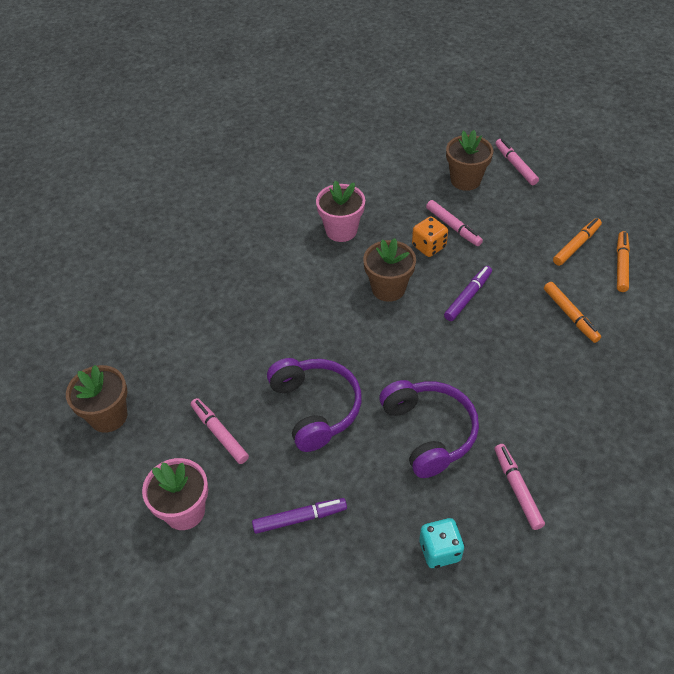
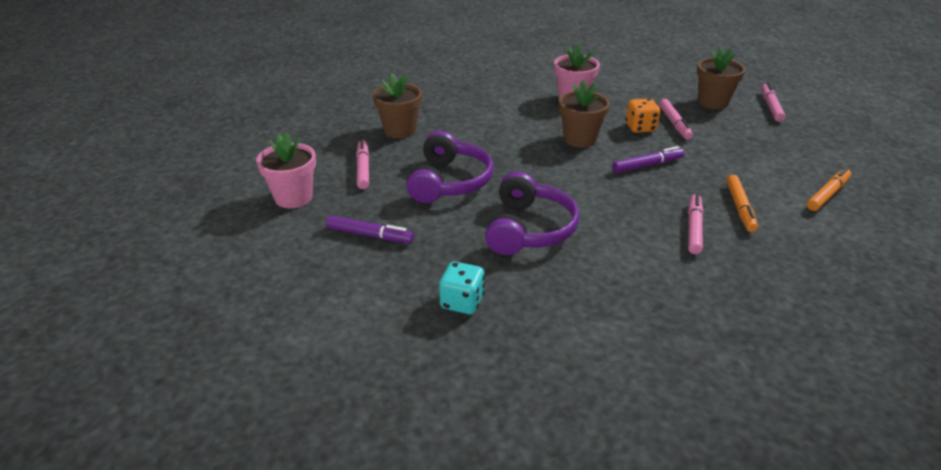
camera: 30 degrees right, 15 degrees down
brown flower pot [66,365,128,433] -> brown flower pot moved to [373,73,422,139]
pink marker [494,444,545,530] -> pink marker moved to [688,194,703,254]
orange marker [553,218,602,266] -> none

